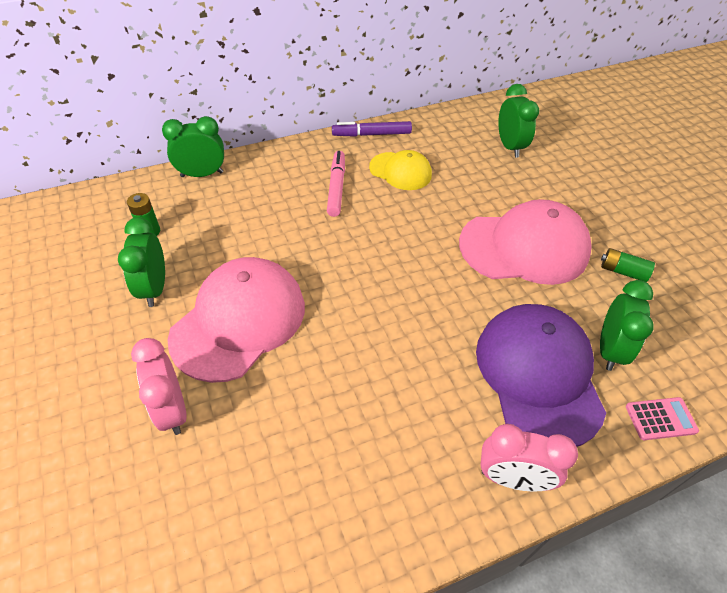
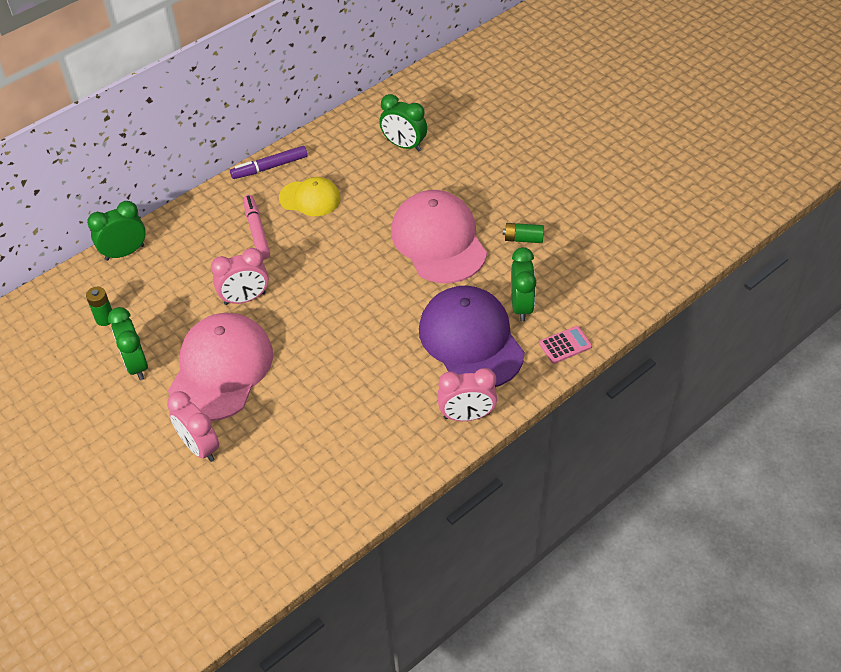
camera: 15 degrees left, 0 degrees up
pink cap [459,199,592,285] -> pink cap turned 90 degrees counterclockwise [391,190,487,283]
green clock [498,84,539,158] -> green clock turned 150 degrees clockwise [379,94,427,152]
none -> pink clock [211,248,269,305]

